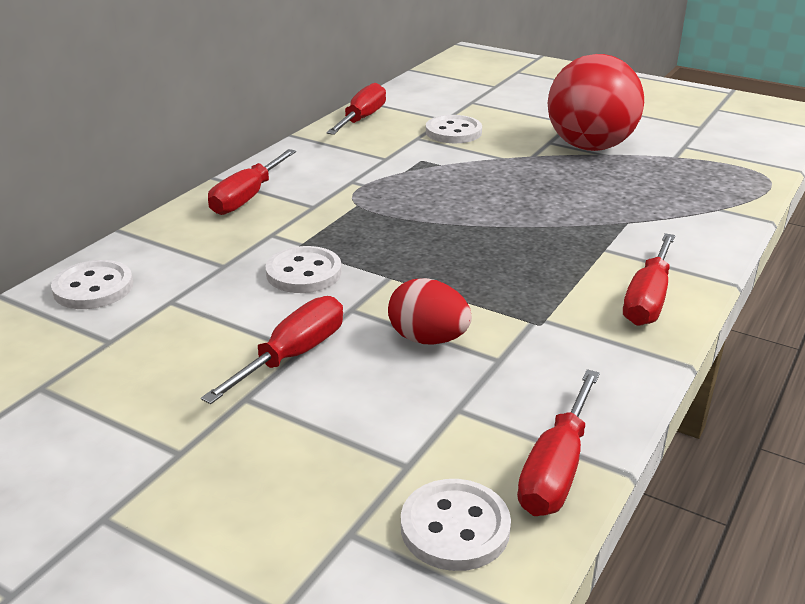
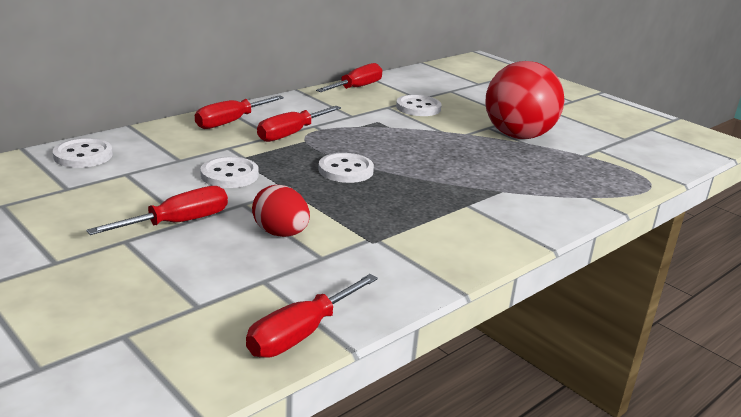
camera: 15 degrees right, 5 degrees down
white button [401,479,511,571] -> white button moved to [318,153,374,183]
red screwdriver [623,233,675,326] -> red screwdriver moved to [257,106,341,142]

